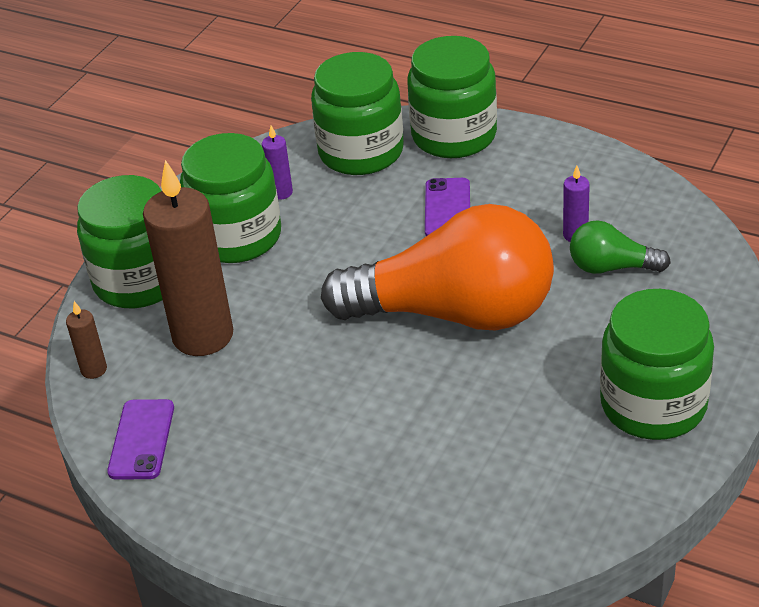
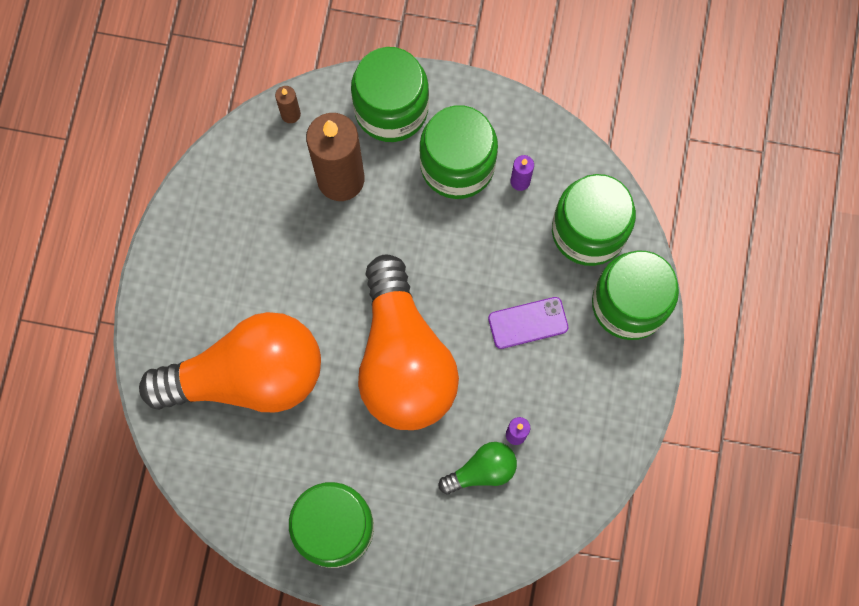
camera: 70 degrees right, 35 degrees up
purple phone [107,399,174,479] -> none
green light bulb [570,220,671,274] -> green light bulb turned 75 degrees clockwise [439,442,517,494]
none -> orange light bulb [139,312,321,412]

